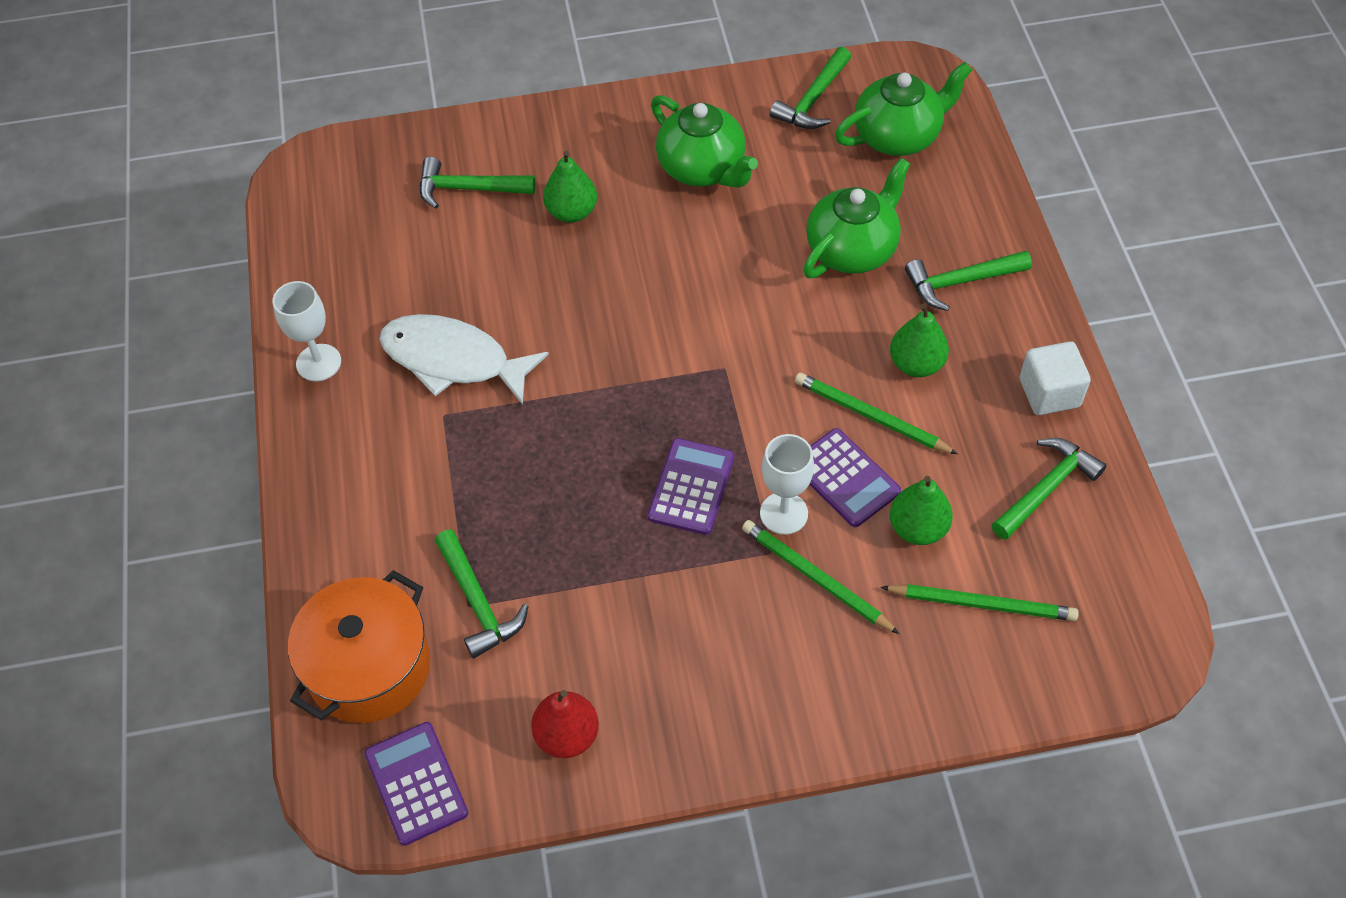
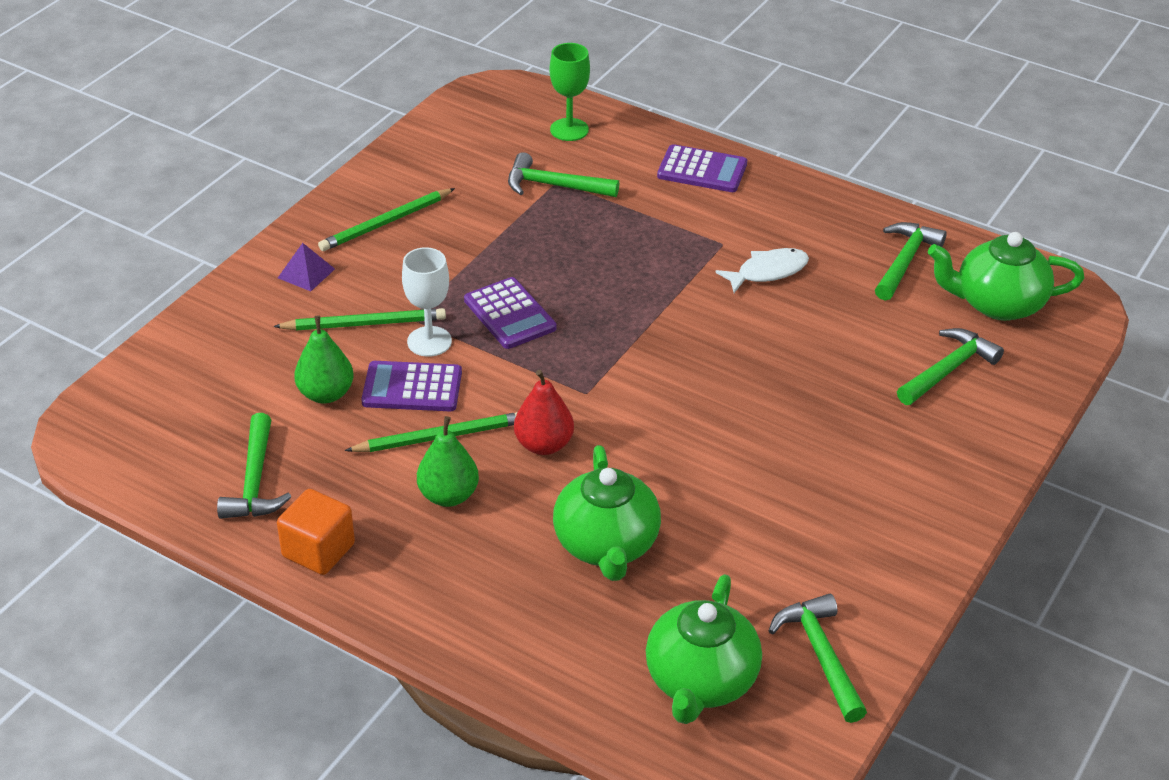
camera: 130 degrees right, 15 degrees down
white goblet [273,281,341,381] -> none
orange pot [288,570,430,723] -> green goblet [550,43,590,141]
purple calculator [364,722,469,846] -> purple calculator moved to [657,144,747,192]
white fish [379,314,549,405] -> white fish [715,248,809,293], size x0.60
red pear [531,690,599,758] -> red pear moved to [514,370,574,455]
green pear [543,151,597,223] -> none
green teapot [651,95,758,188] -> green teapot moved to [928,232,1084,321]
green pencil [881,584,1079,621] -> green pencil moved to [318,188,455,251]
green hammer [905,251,1032,311] -> green hammer moved to [875,222,947,301]
white cube [1020,341,1091,415] -> orange cube [277,489,355,575]
none -> purple pyramid [278,243,335,291]

